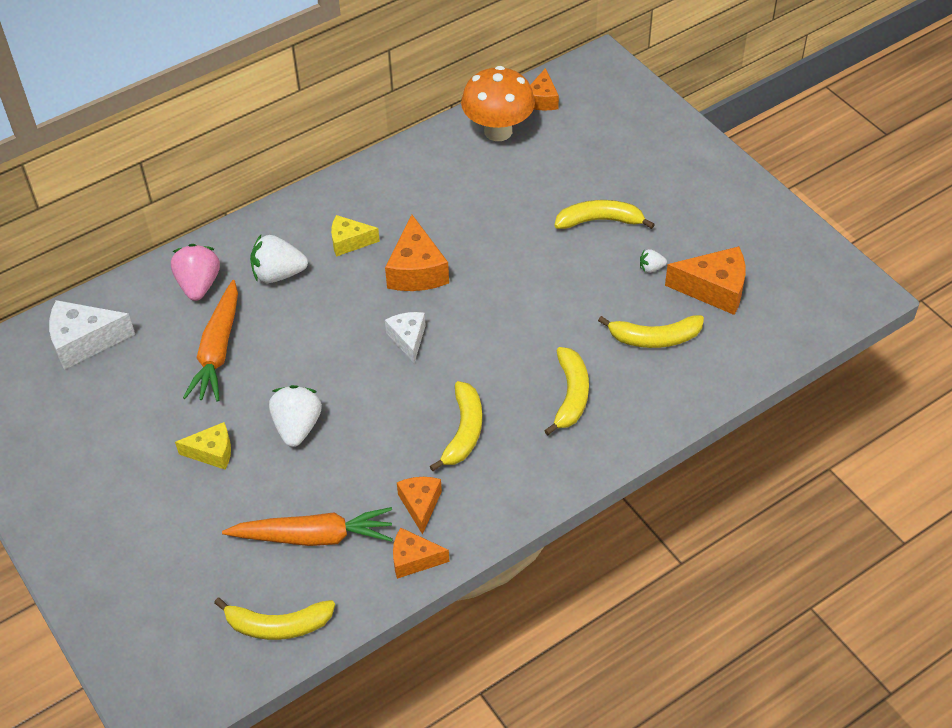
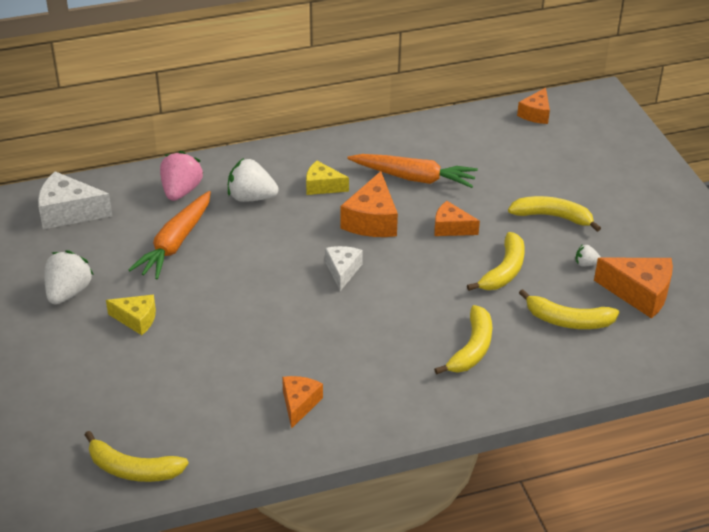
camera: 15 degrees right, 10 degrees down
orange carrot [222,507,393,546] -> orange carrot moved to [347,154,478,188]
white strawberry [269,385,322,447] -> white strawberry moved to [44,250,94,305]
orange cheese [393,527,450,579] -> orange cheese moved to [434,201,480,236]
yellow banana [430,381,482,471] -> yellow banana moved to [467,232,525,291]
orange mushroom [461,66,535,141] -> none

